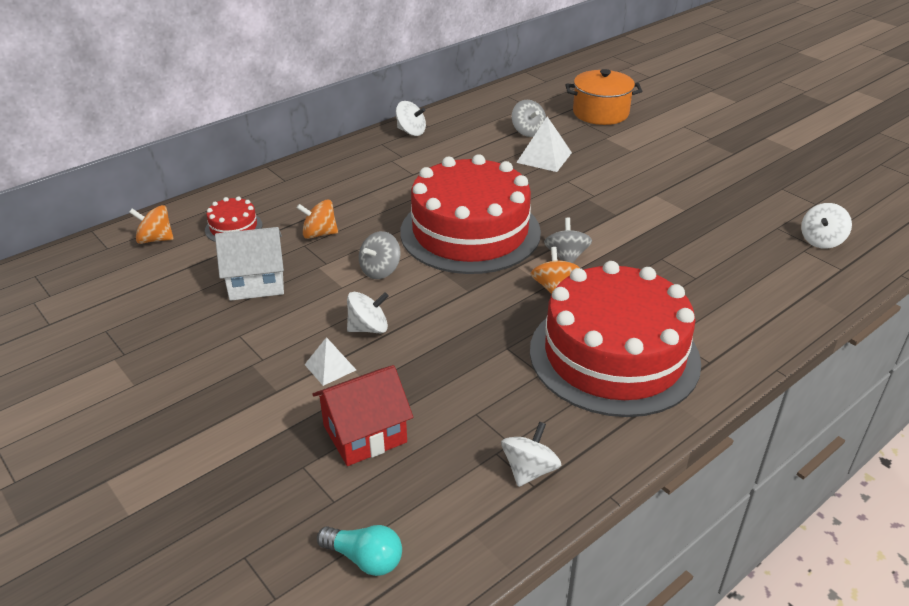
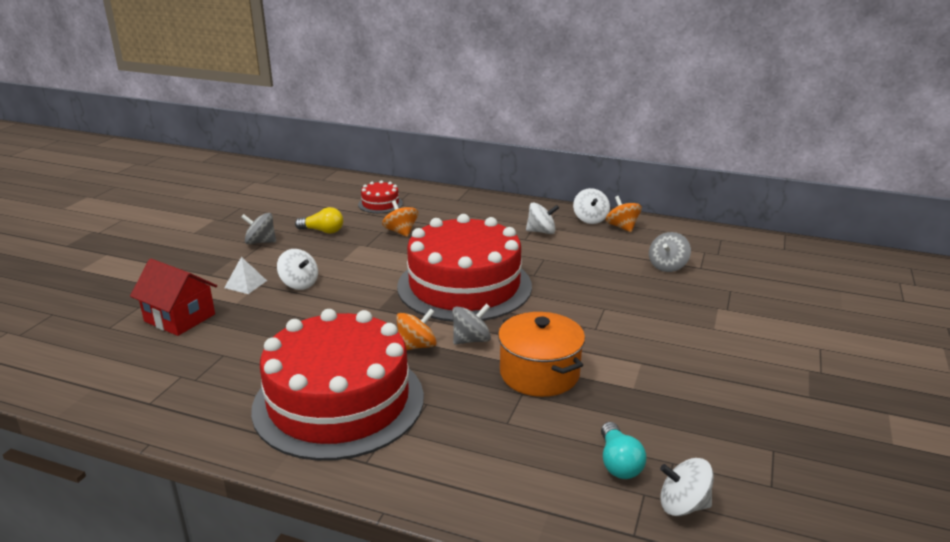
camera: 60 degrees right, 10 degrees down
orange spinning top [129,205,174,244] -> orange spinning top moved to [606,196,642,232]
white house [215,227,284,301] -> yellow light bulb [295,207,343,234]
turquoise light bulb [317,525,402,576] -> turquoise light bulb moved to [601,422,646,479]
grey spinning top [359,231,401,279] -> grey spinning top moved to [241,213,276,244]
white spinning top [501,421,561,487] -> white spinning top moved to [526,202,559,234]
white pyramid [516,116,572,172] -> none
orange pot [566,69,642,125] -> orange pot moved to [498,312,585,397]

